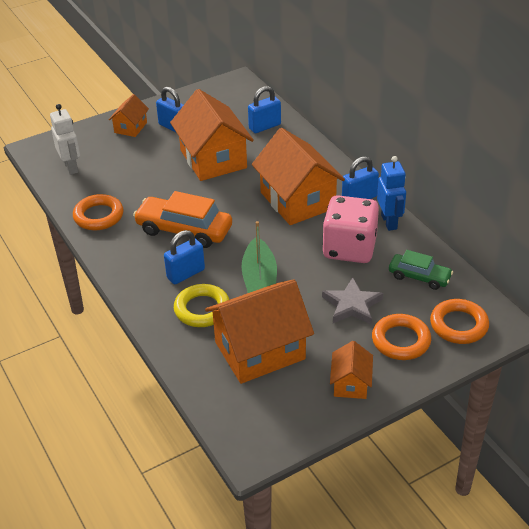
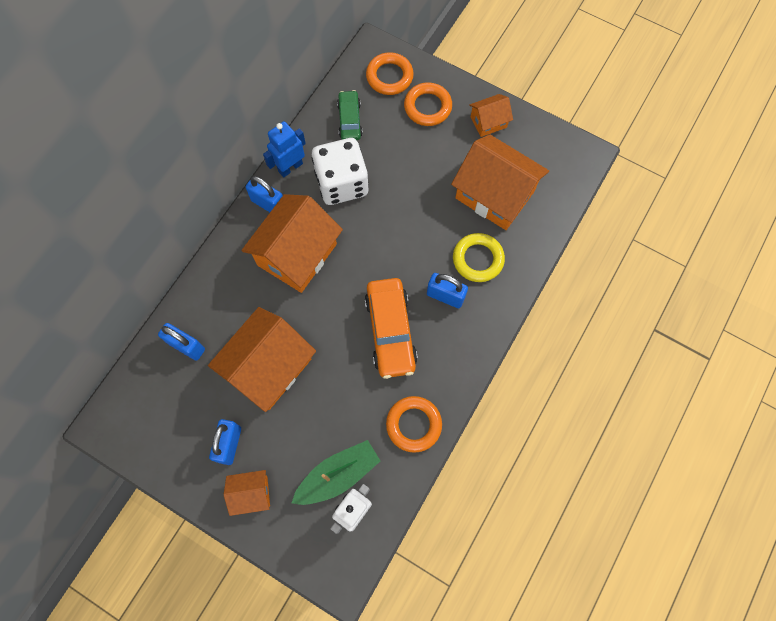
camera: 120 degrees left, 30 degrees up
green boat [241,221,277,293] -> green boat moved to [292,440,380,505]
pink dice [322,195,379,263] -> white dice [312,138,369,205]
grey star [322,277,383,325] -> none

